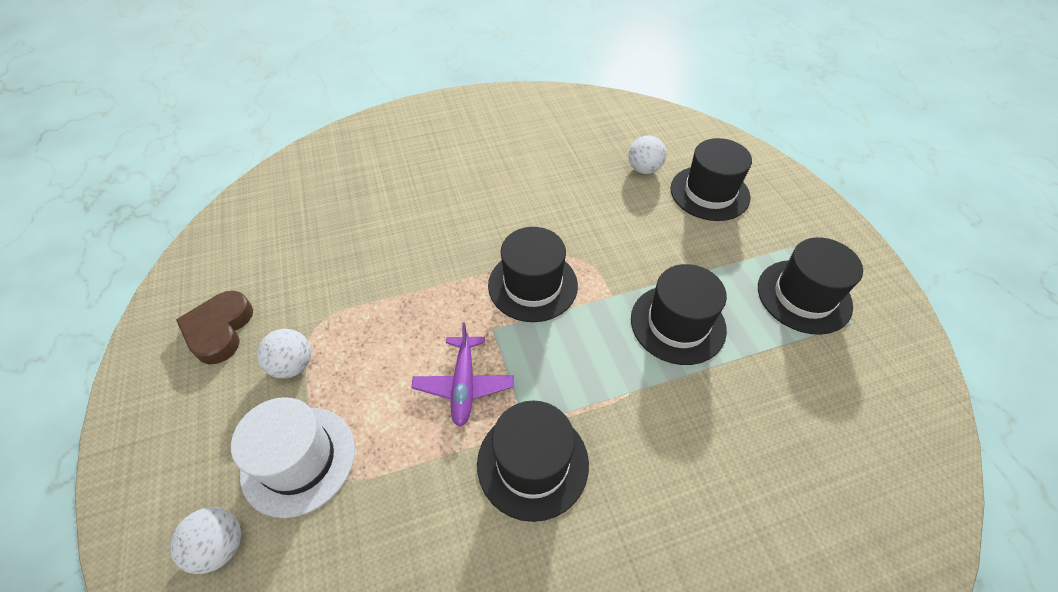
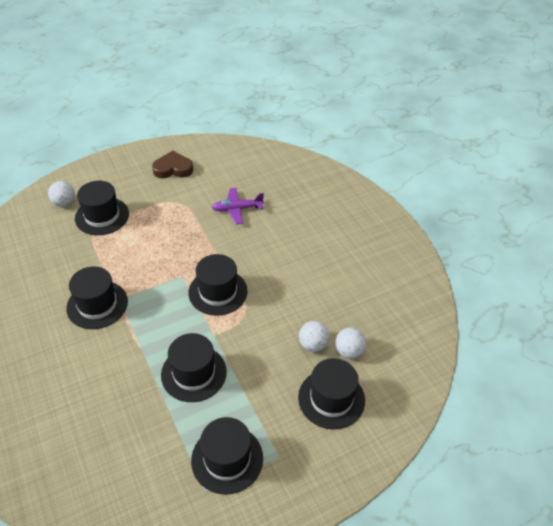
camera: 80 degrees right, 5 degrees down
white hat [231,397,355,518] -> black hat [75,181,129,235]
white ball [257,329,311,379] -> white ball moved to [299,321,330,352]
purple plane [411,323,514,427] -> purple plane moved to [212,188,264,224]

